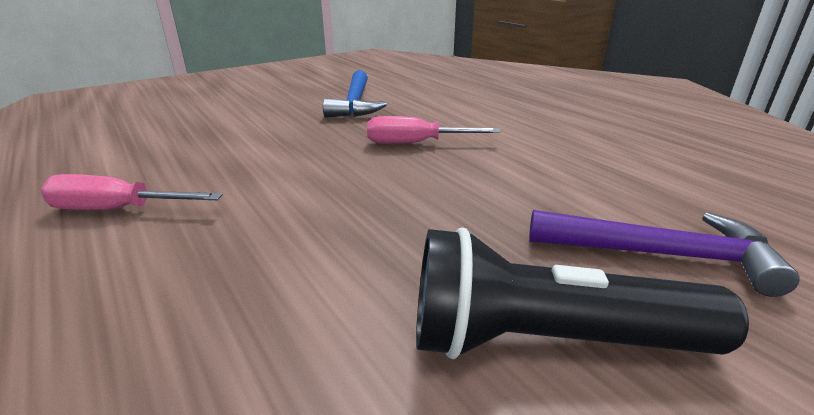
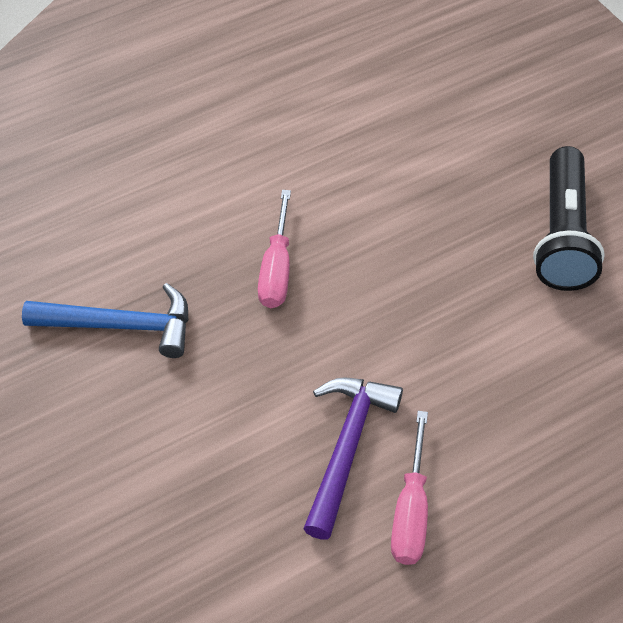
camera: 85 degrees left, 25 degrees up
purple hammer [529,210,800,297] -> purple hammer moved to [303,377,403,540]

